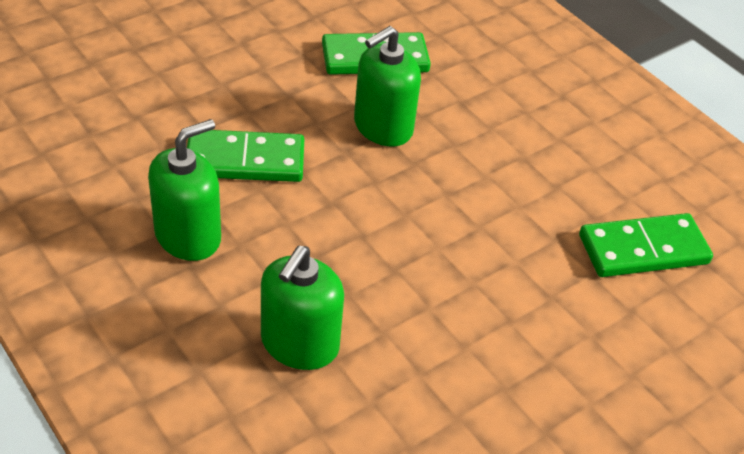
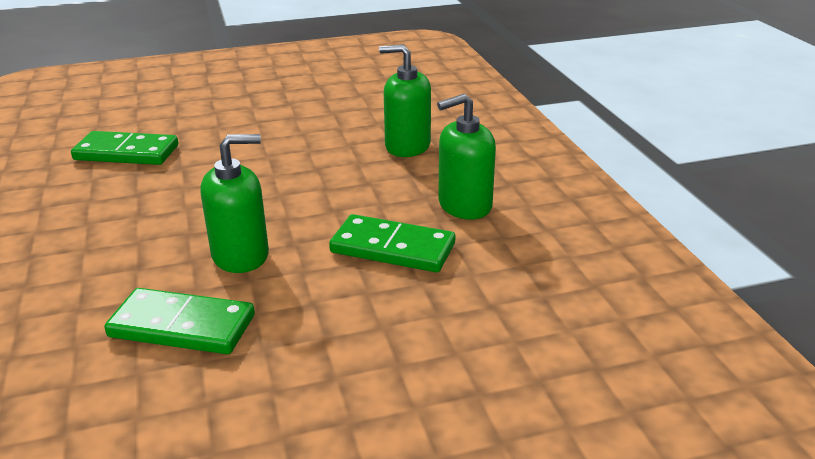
camera: 155 degrees left, 15 degrees down
green soap dispenser [261,246,344,370] -> green soap dispenser turned 120 degrees counterclockwise [379,44,431,157]

